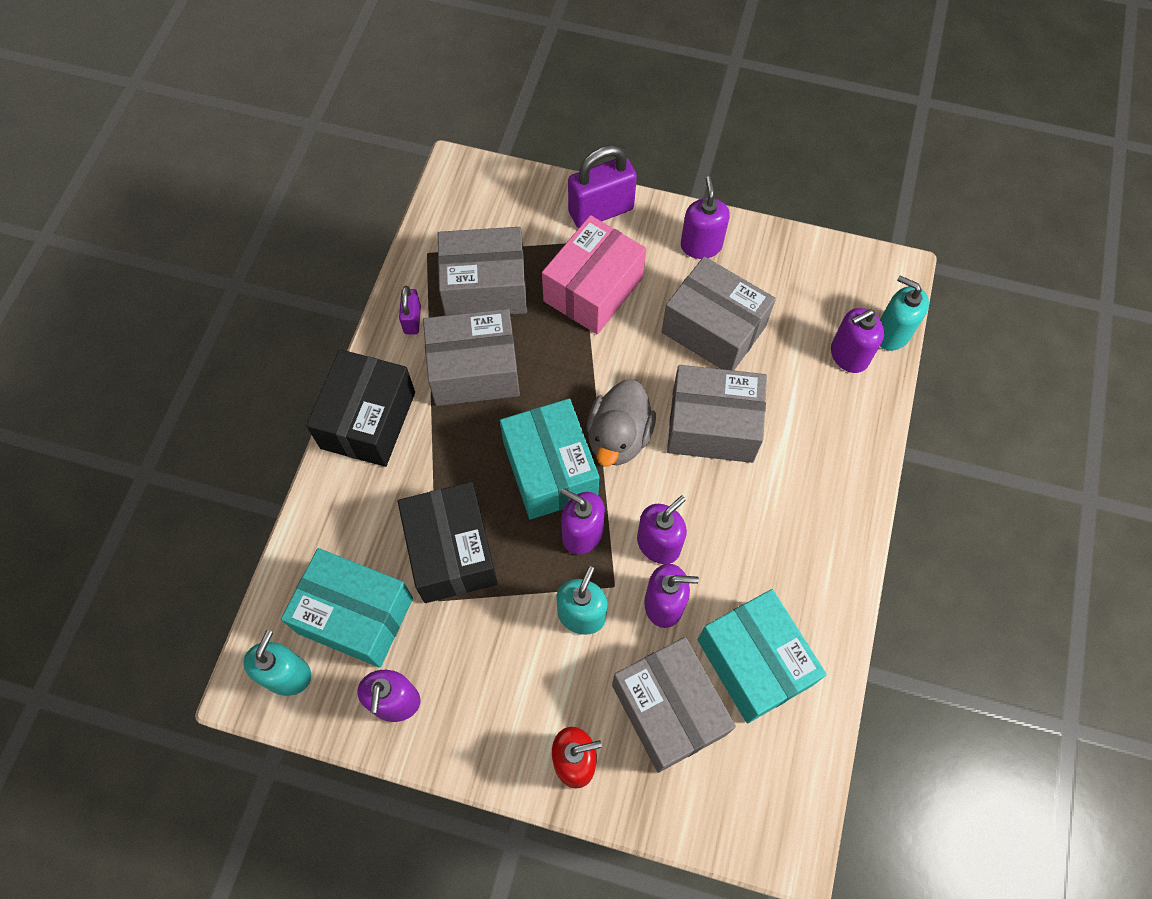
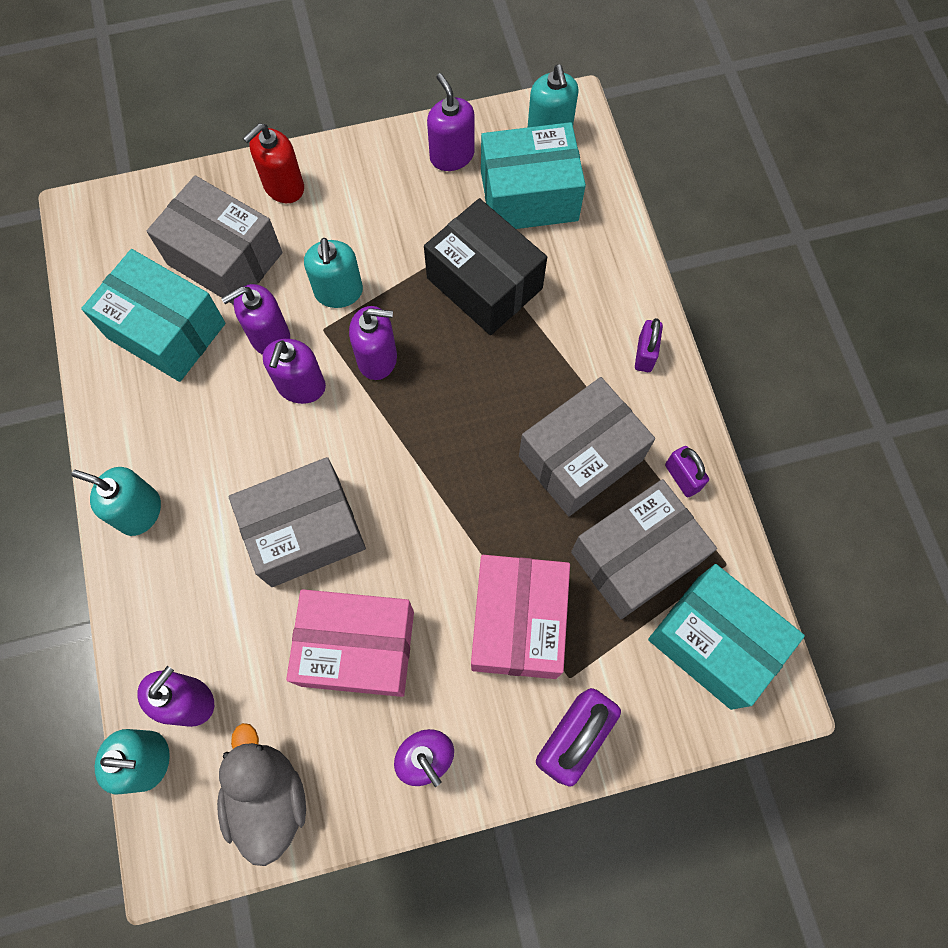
camera: 150 degrees right, 5 degrees up
black box [306,349,415,467] -> purple padlock [635,318,663,372]
turquoise box [500,398,599,520] -> turquoise box moved to [648,564,805,710]
grey duck [587,379,656,467] -> grey duck moved to [217,723,306,866]
grey box [662,256,776,371] -> pink box [286,589,414,697]
none -> turquoise soap dispenser [71,467,161,536]

